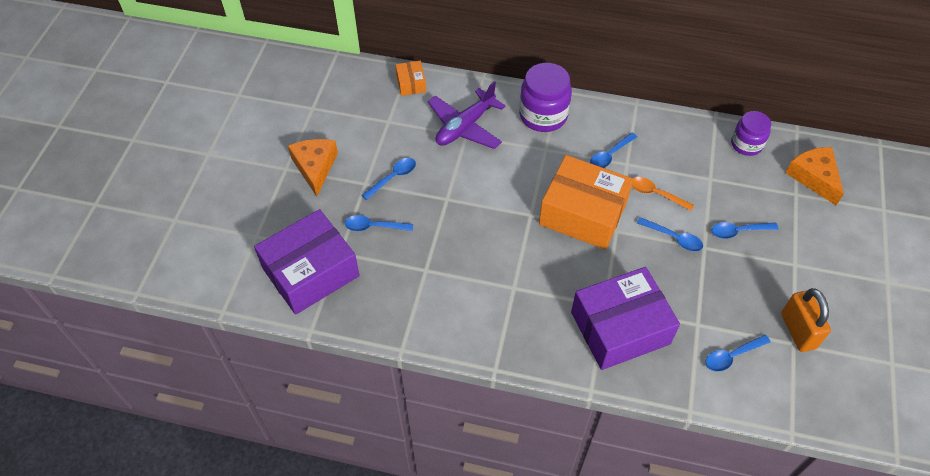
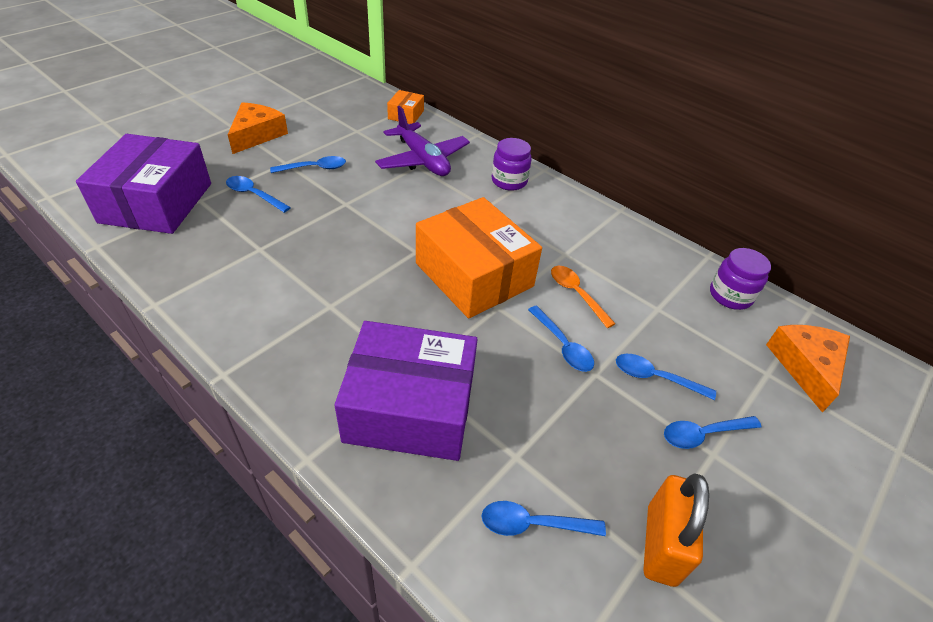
camera: 25 degrees right, 10 degrees down
purple box [254,209,360,315] -> purple box turned 75 degrees counterclockwise [76,134,211,234]
purple plane [428,81,505,149] -> purple plane turned 105 degrees counterclockwise [375,106,470,176]
purple jar [519,63,572,132] -> purple jar [492,138,532,191], size x0.64
blue spoon [590,133,637,168] -> blue spoon moved to [664,416,762,449]

